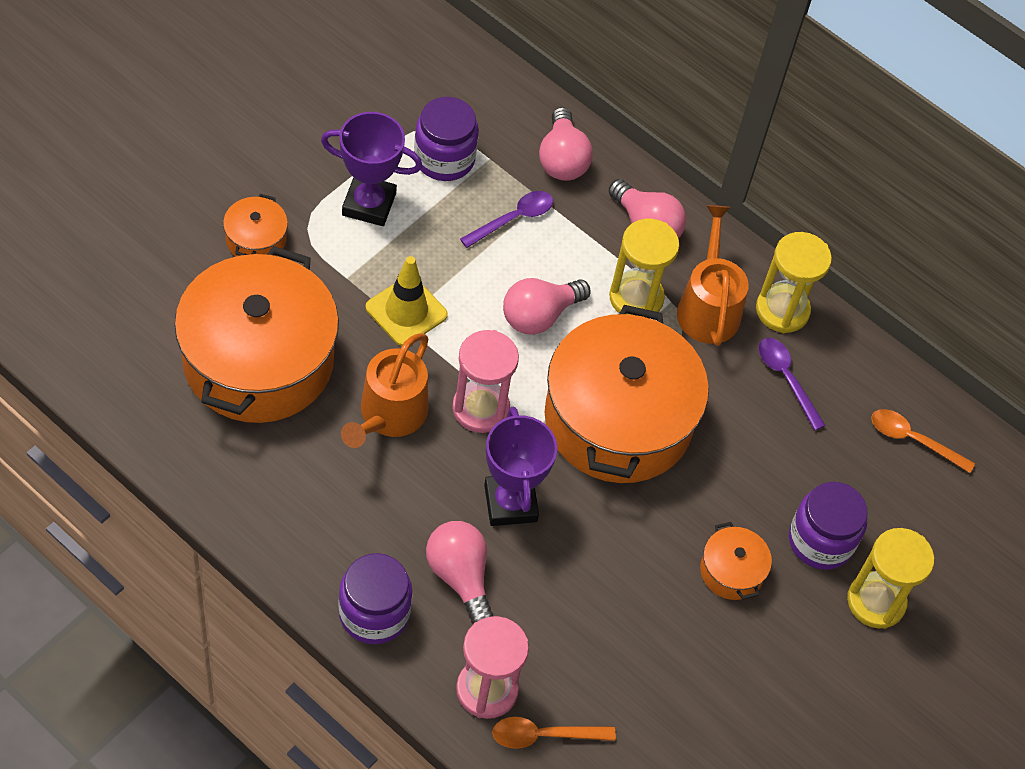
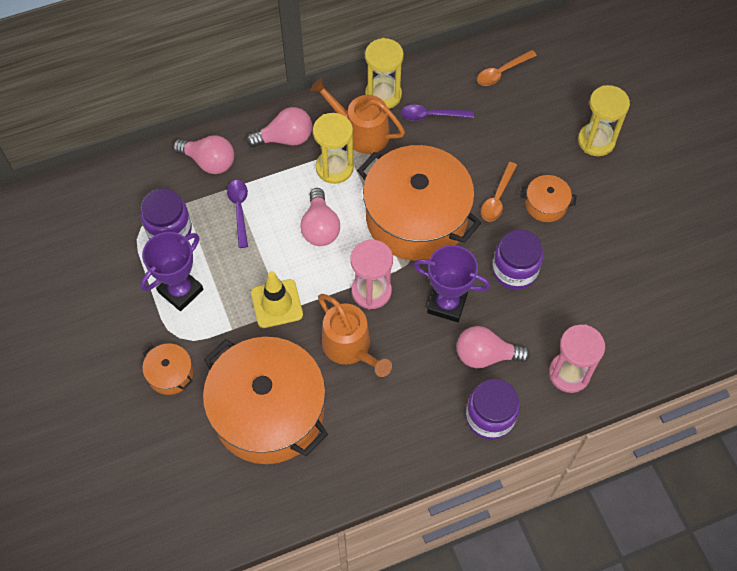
camera: 55 degrees left, 5 degrees up
orange spoon [492,717,616,749] -> orange spoon moved to [481,162,517,222]
purple jar [789,482,868,570] -> purple jar moved to [492,229,543,290]

